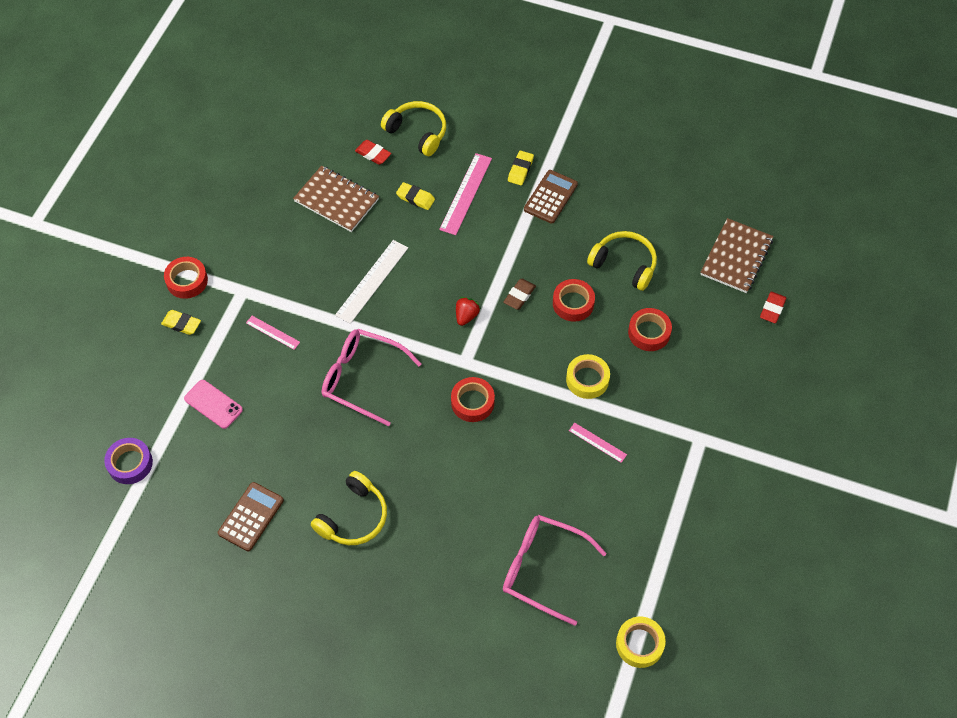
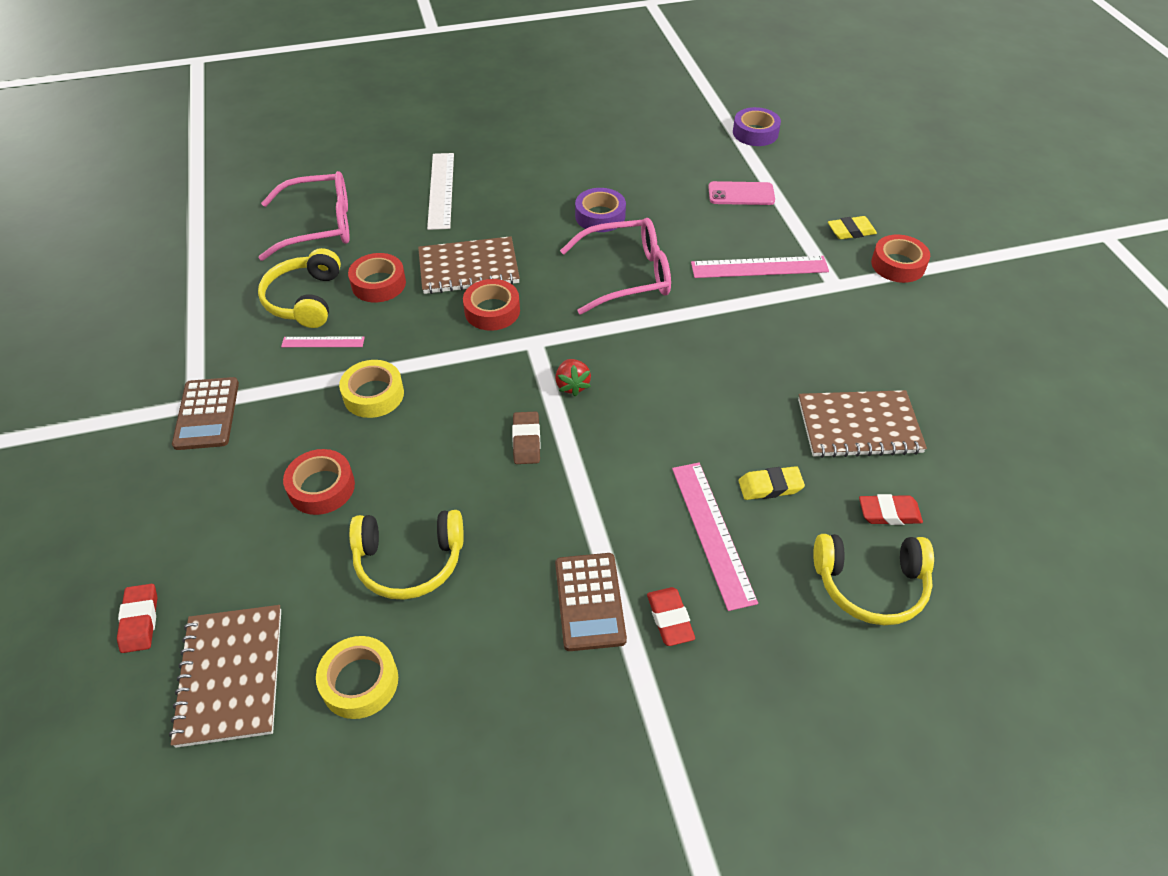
camera: 145 degrees right, 10 degrees down
brown calculator [218,482,284,551] -> brown calculator moved to [172,377,239,450]
pink ruler [246,316,300,350] -> pink ruler [691,256,829,278], size x1.80
yellow headphones [311,471,387,545] -> yellow headphones moved to [258,248,341,328]
white ruler [335,240,408,324] -> white ruler moved to [427,153,454,230]
yellow eraser [508,151,534,185] -> red eraser [647,587,695,646]
red tape [553,279,595,322] -> red tape moved to [348,253,406,302]
yellow tape [616,617,666,668] -> yellow tape moved to [316,636,398,719]
none -> brown notebook [418,236,520,294]
none -> purple tape [575,188,626,232]

